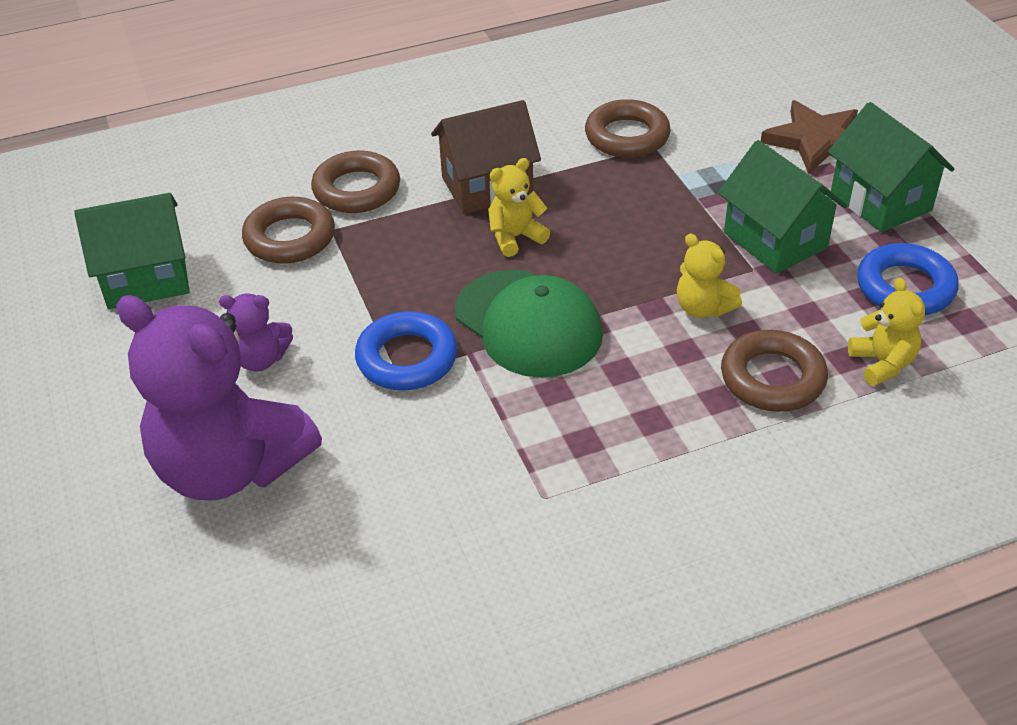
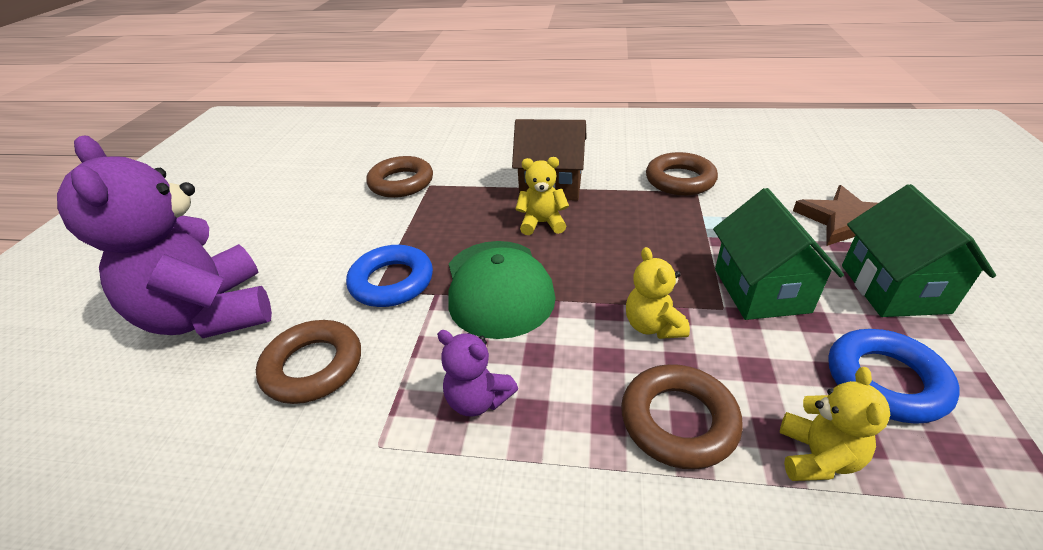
camera: 30 degrees right, 5 degrees down
green house [74,193,190,309] -> none
purple teddy bear [219,293,293,371] -> purple teddy bear moved to [437,330,518,417]
brown ring [311,151,400,213] -> brown ring moved to [256,320,361,404]

